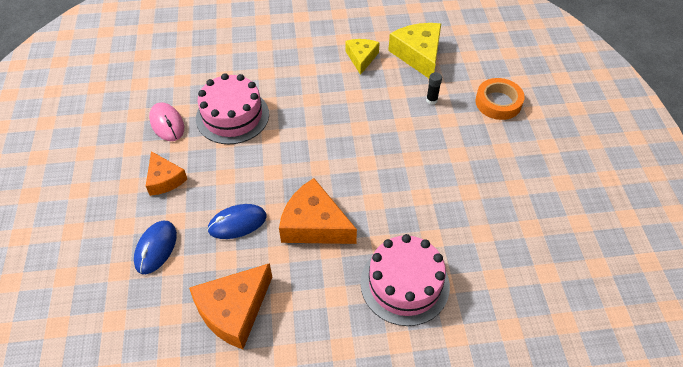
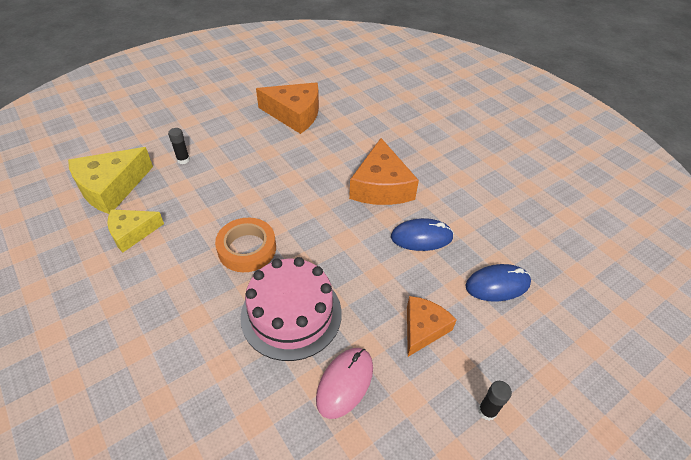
camera: 120 degrees left, 5 degrees down
orange cheese [189,263,272,349] -> orange cheese moved to [256,82,319,134]
blue mouse [207,204,267,239] -> blue mouse turned 45 degrees counterclockwise [391,218,454,251]
pink cake [360,234,450,326] -> none
orange tape [476,78,525,120] -> orange tape moved to [215,218,276,272]
none -> black glue stick [478,381,512,421]

